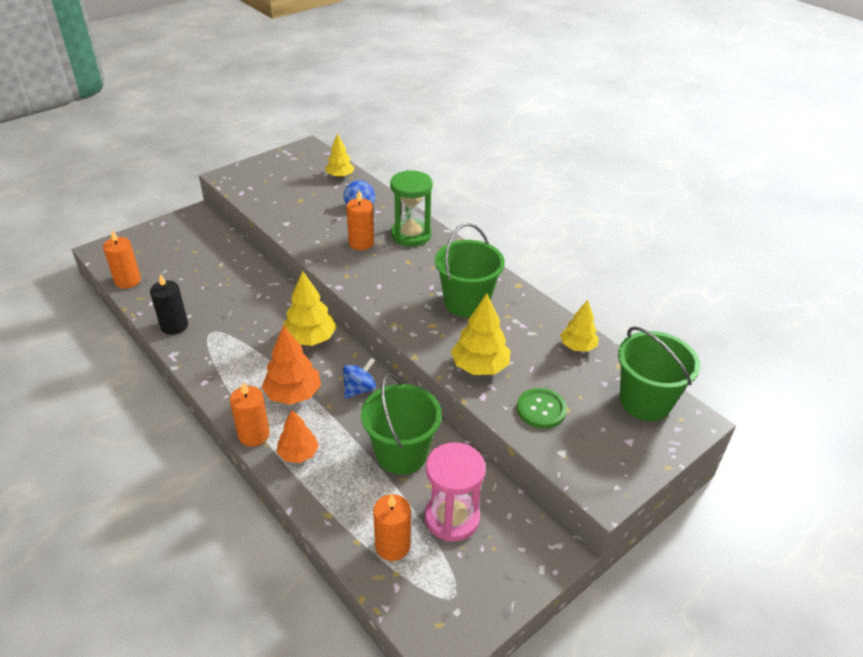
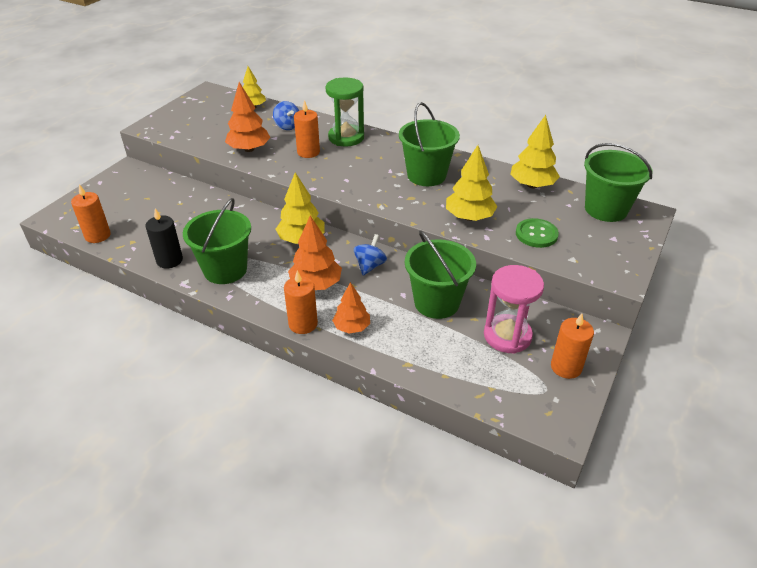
camera: 20 degrees left, 0 degrees up
orange candle [373,494,411,561] -> orange candle moved to [551,314,594,379]
yellow tree [560,300,599,352] -> yellow tree [510,115,560,188], size x1.50
none -> green bucket [183,198,251,284]
none -> orange tree [225,82,271,152]

